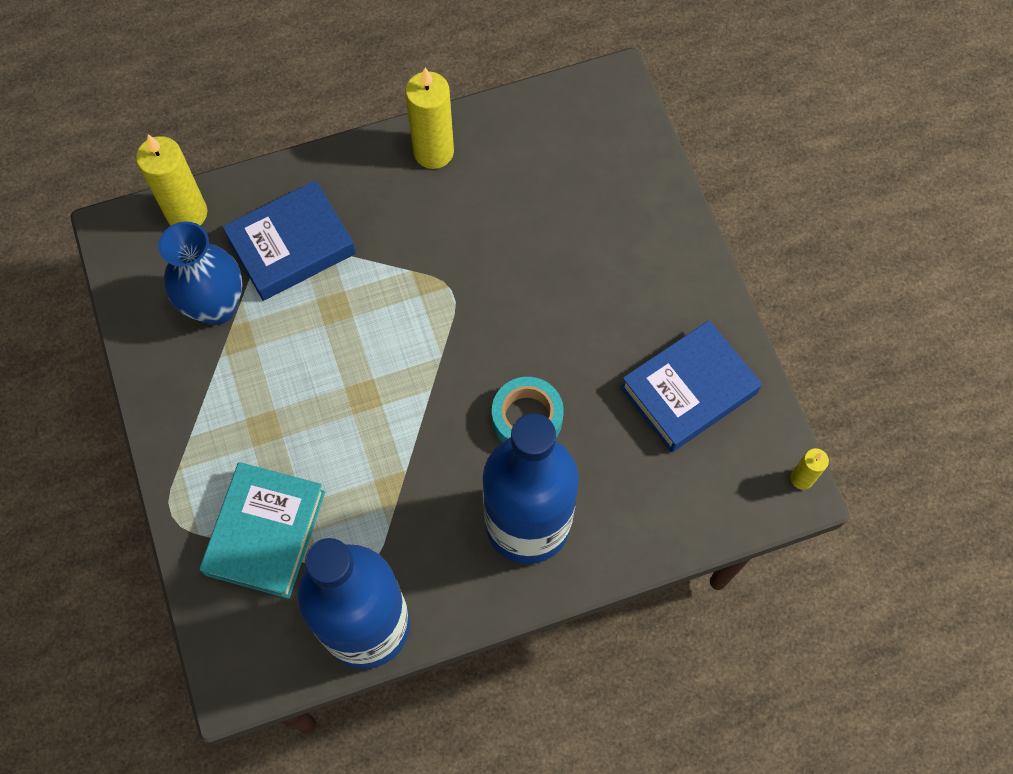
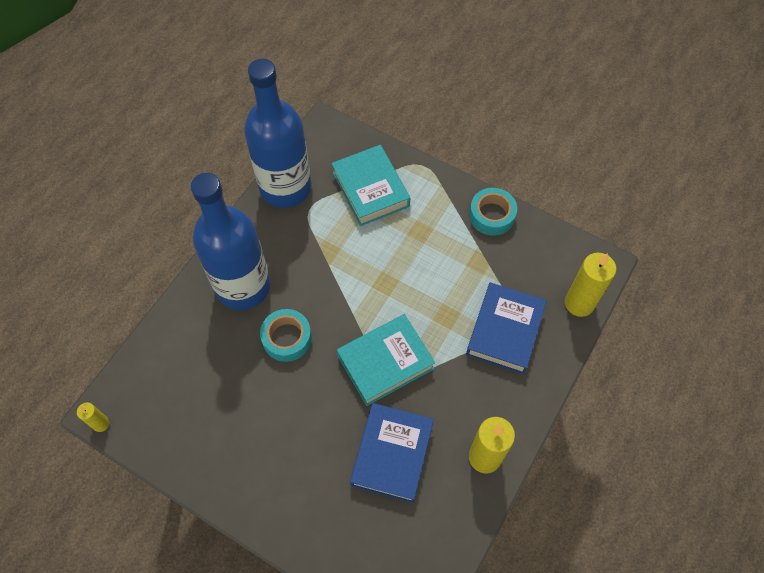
camera: 140 degrees right, 5 degrees down
blue vase [158,221,243,325] -> none
blue book [621,320,762,452] -> blue book moved to [350,403,434,503]
none -> turquoise book [337,314,435,406]
none -> turquoise tape [469,188,517,236]

